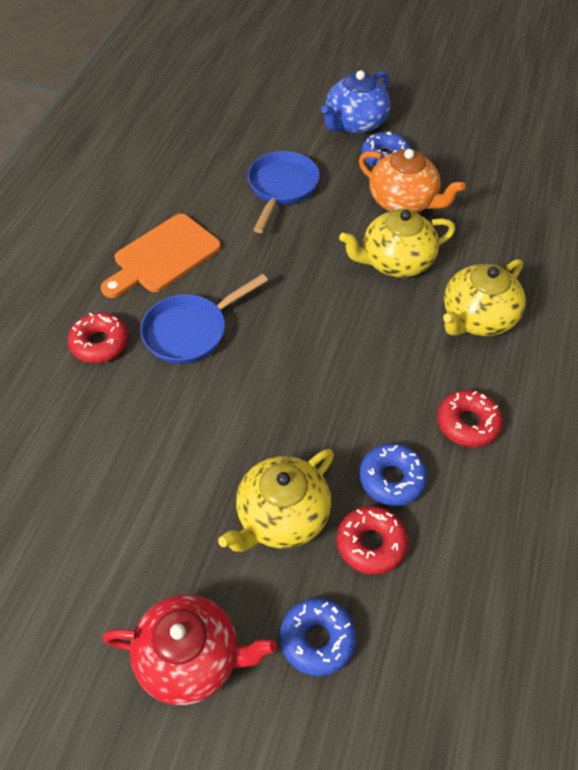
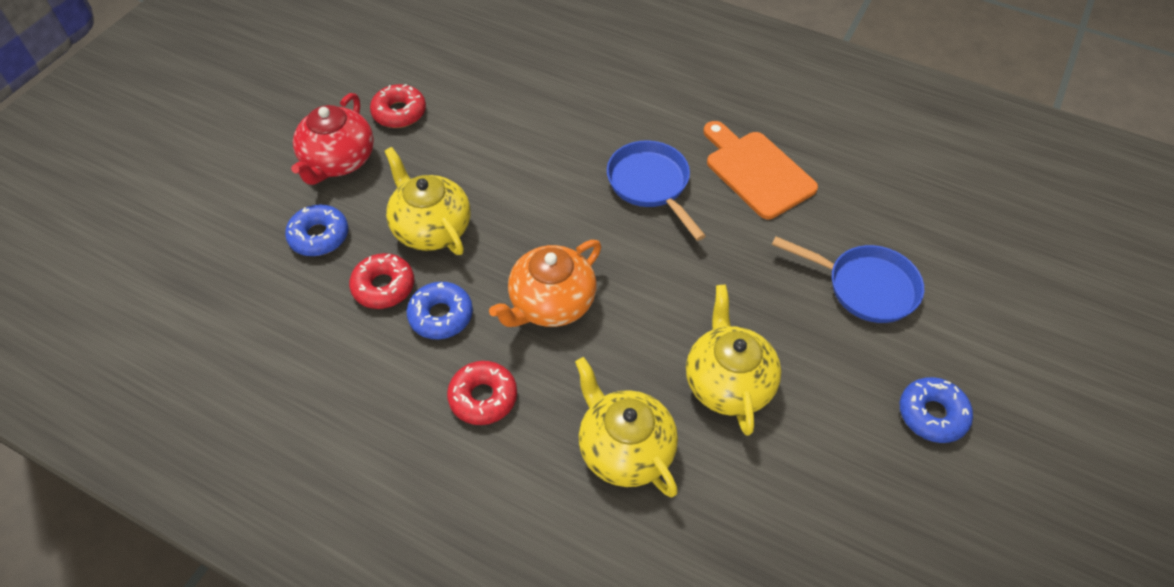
camera: 100 degrees right, 0 degrees up
red donut [68,313,129,363] -> red donut moved to [370,84,426,128]
blue teapot [321,70,391,134] -> none
orange teapot [359,149,465,212] -> orange teapot moved to [489,240,601,327]

